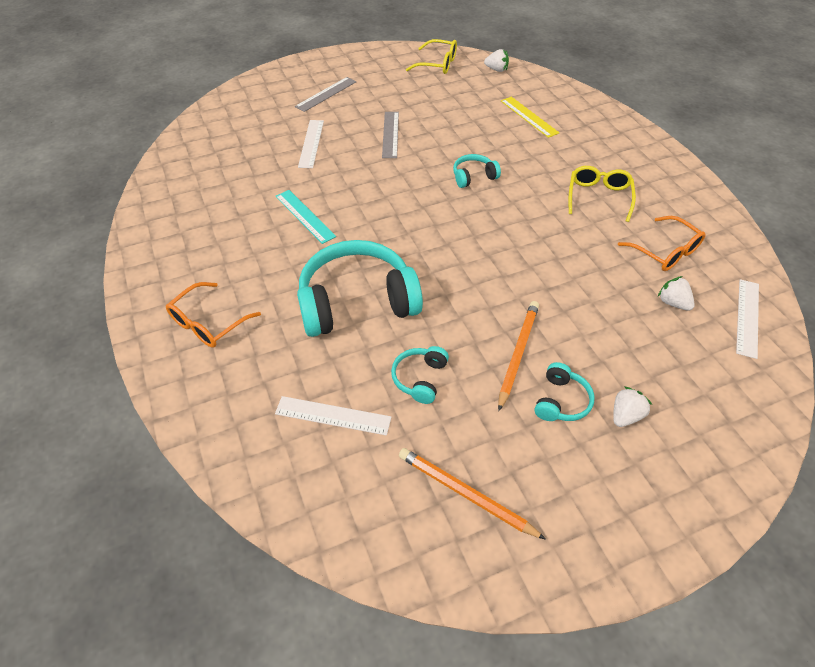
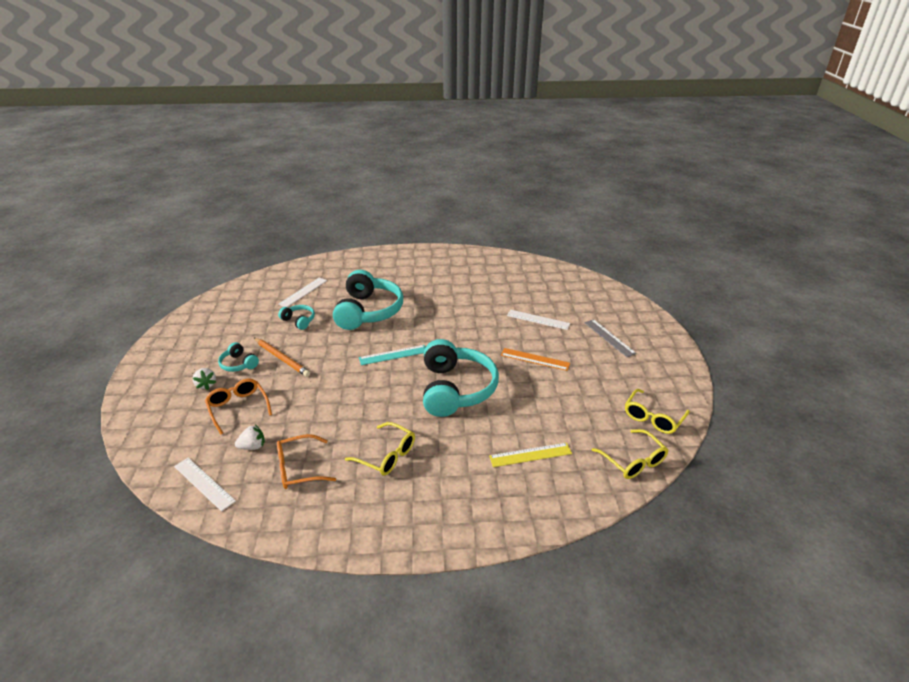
camera: 110 degrees right, 15 degrees down
orange glasses [166,282,261,348] -> orange glasses moved to [205,379,272,434]
turquoise ruler [276,190,336,244] -> turquoise ruler moved to [359,345,425,365]
grey ruler [382,112,399,158] -> orange ruler [501,348,570,371]
orange pencil [399,448,546,540] -> none
turquoise headphones [453,154,501,188] -> turquoise headphones [423,339,499,417], size x2.21
white strawberry [484,49,509,72] -> yellow glasses [592,429,668,479]

